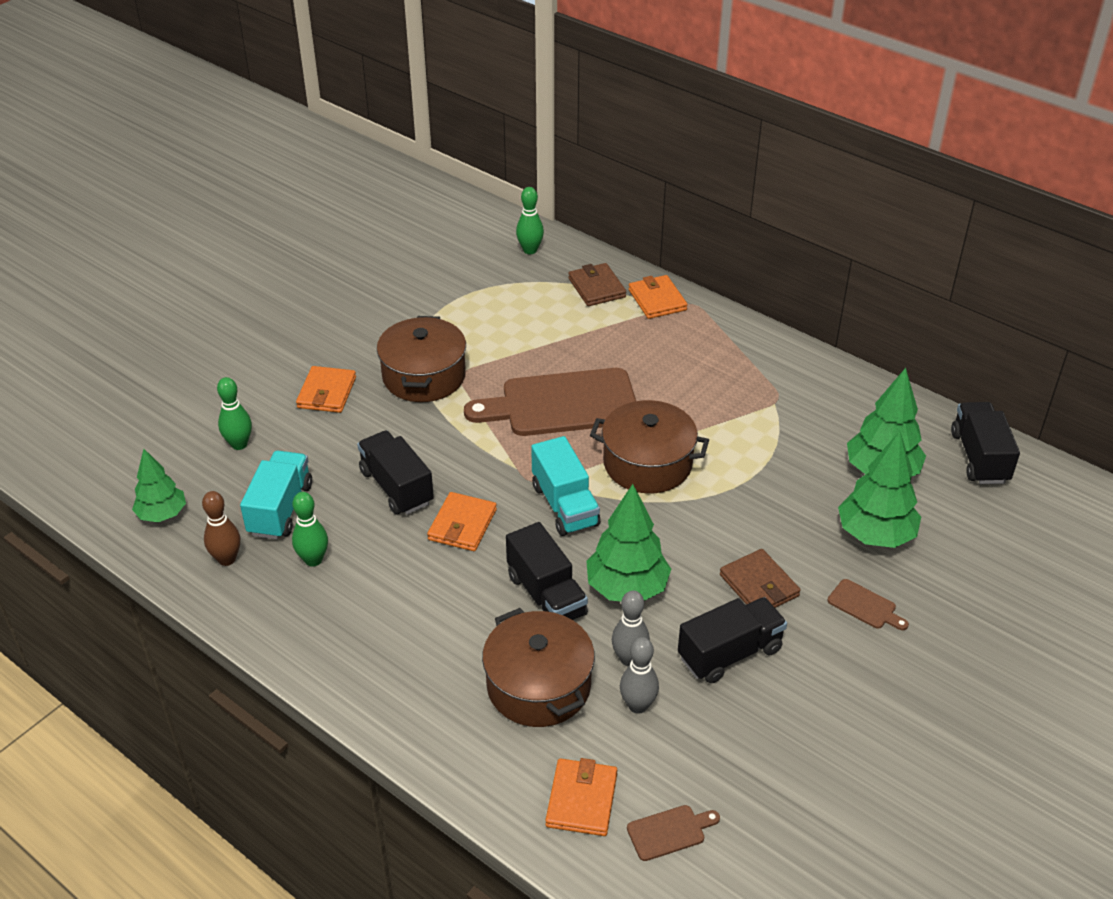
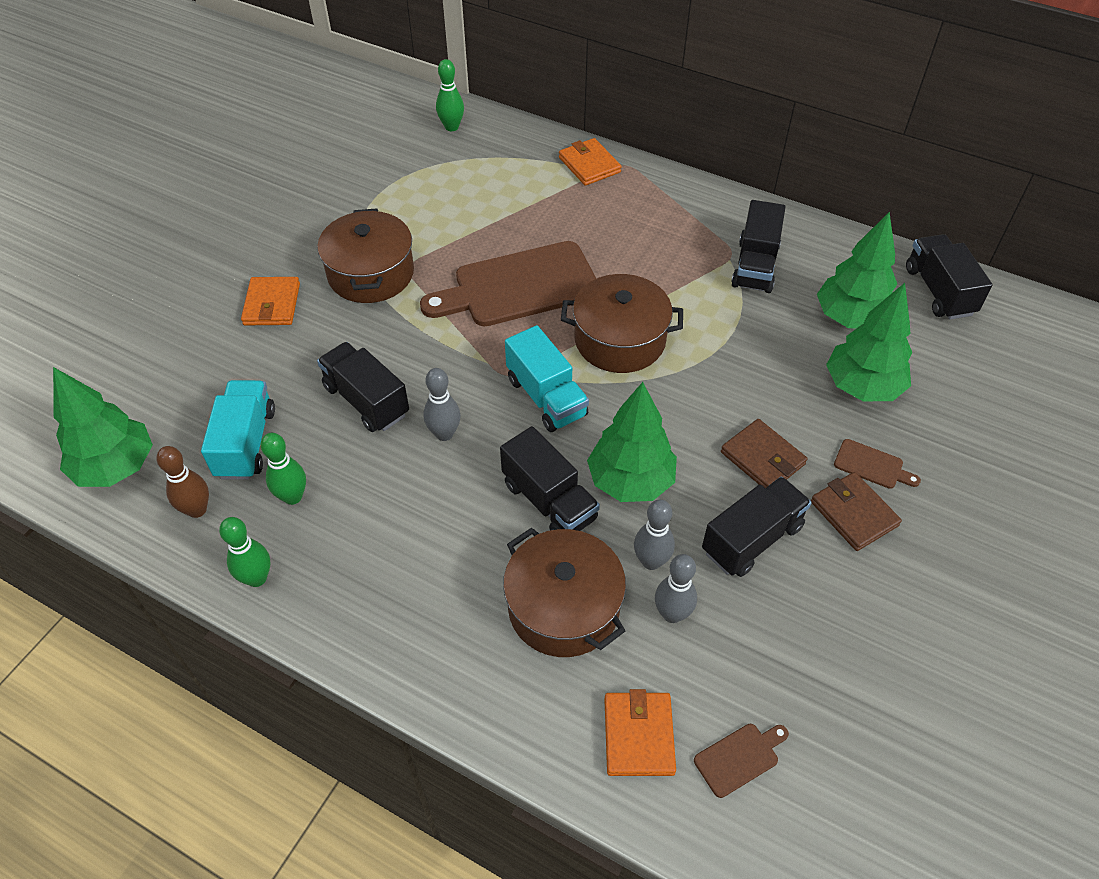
camera: 10 degrees left, 10 degrees up
green tree [132,449,186,522] -> green tree [53,367,153,487], size x1.53
green bowling pin [217,377,252,450] -> green bowling pin moved to [219,517,270,587]
orange wallet [427,492,497,551] -> grey bowling pin [423,368,461,441]
brown wallet [568,263,626,306] -> brown wallet moved to [811,472,902,551]
none -> black truck [731,200,785,293]

